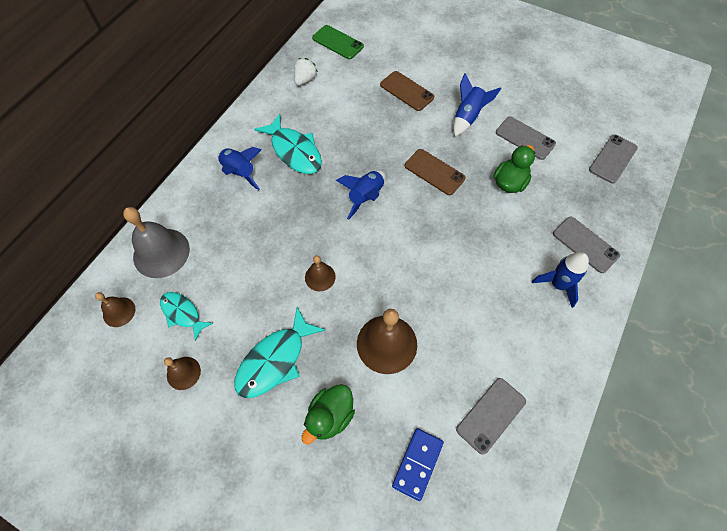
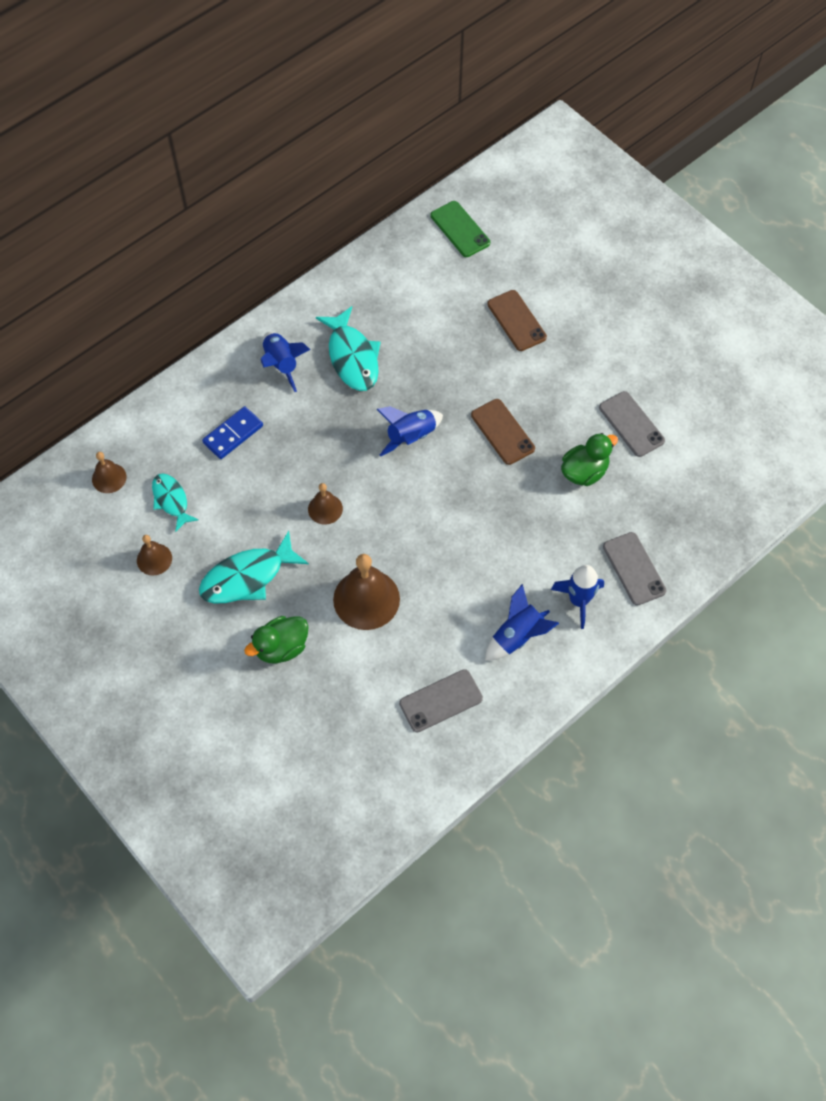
camera: 20 degrees right, 0 degrees up
grey bell [123,207,190,278] -> none
white strawberry [294,58,318,86] -> none
blue domino [392,428,444,501] -> blue domino moved to [202,406,263,459]
blue rocket [453,73,501,136] -> blue rocket moved to [485,584,559,661]
grey phone [589,134,638,184] -> none

